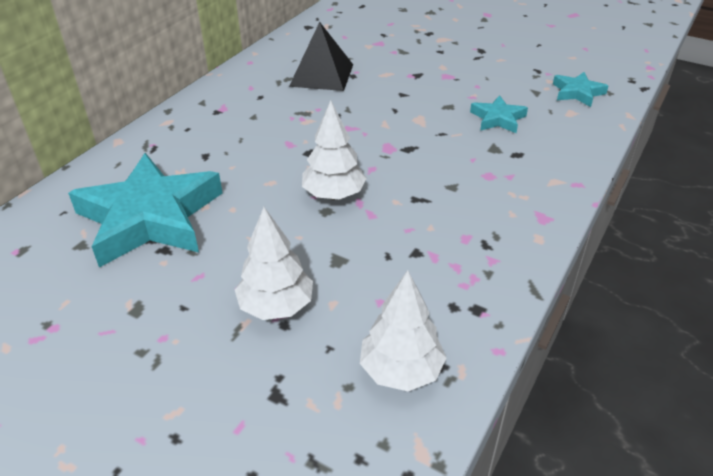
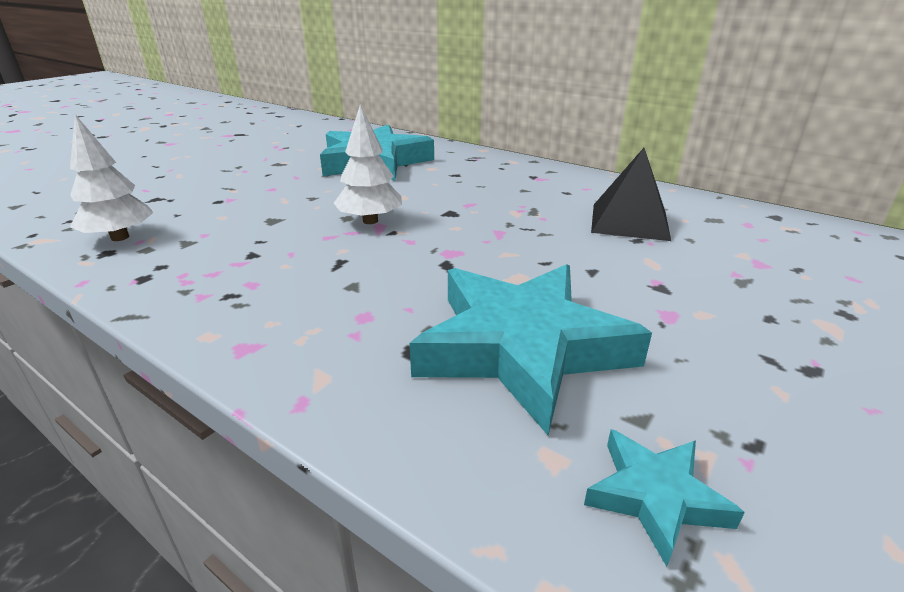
camera: 95 degrees right, 10 degrees down
white tree [235,207,313,320] -> none
turquoise star [470,95,528,133] -> turquoise star [409,264,652,435], size x2.18

